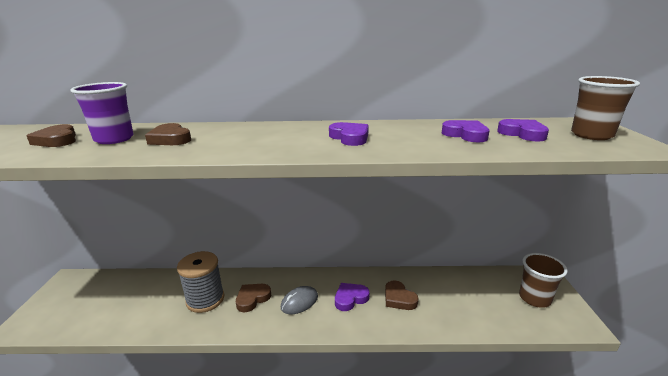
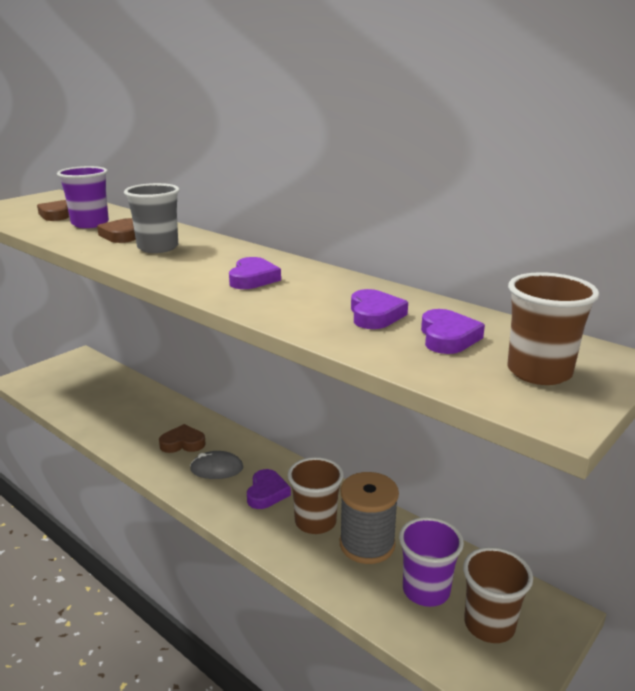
camera: 40 degrees right, 0 degrees up
grey spool [177,251,224,313] -> grey spool moved to [340,472,399,564]
purple heart [335,283,369,311] -> purple heart turned 90 degrees clockwise [247,469,291,509]
brown heart [385,281,419,310] -> brown cup [288,457,344,534]
none -> grey cup [124,183,180,253]
none -> purple cup [399,517,464,607]

